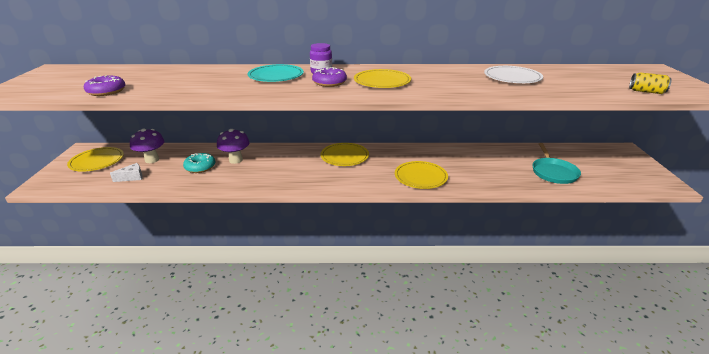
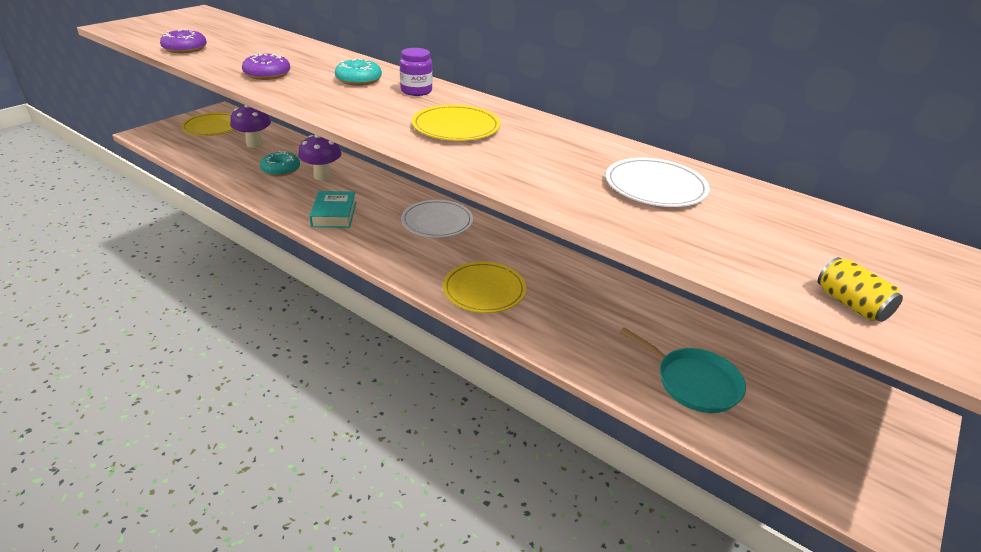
camera: 35 degrees right, 5 degrees up
white cheese [110,163,143,182] -> none
turquoise plate [248,64,304,82] -> turquoise donut [335,58,382,86]
purple donut [312,67,347,87] -> purple donut moved to [242,53,290,80]
yellow plate [320,143,369,166] -> white plate [401,200,473,238]
turquoise pan [533,143,581,184] -> turquoise pan turned 90 degrees counterclockwise [620,327,746,413]
none -> turquoise book [309,191,356,228]

